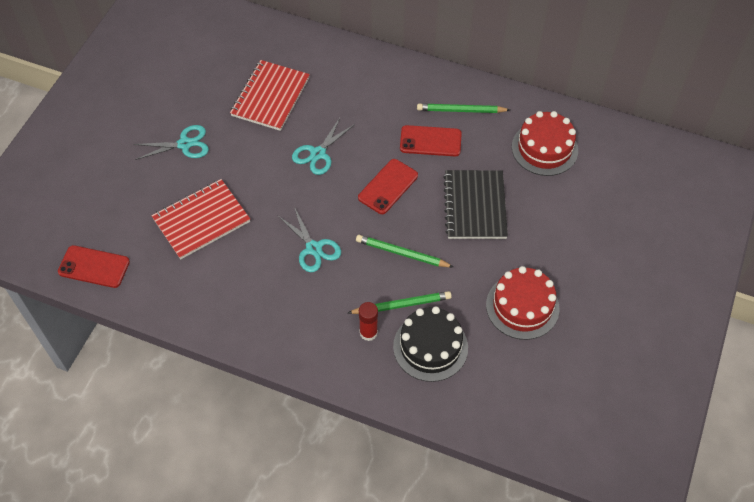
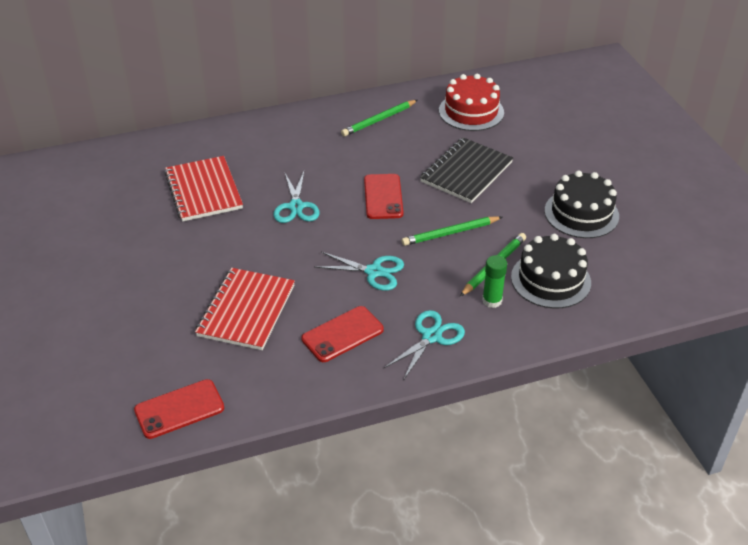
camera: 40 degrees left, 15 degrees down
turquoise scissors [133,125,209,160] -> turquoise scissors moved to [384,310,465,381]
red glue stick [359,302,378,341] -> green glue stick [482,255,507,308]
red phone [400,125,462,156] -> red phone moved to [301,306,384,362]
black notebook [443,170,508,239] -> black notebook turned 75 degrees clockwise [420,138,513,203]
red cake [486,266,559,340] -> black cake [544,171,619,238]

